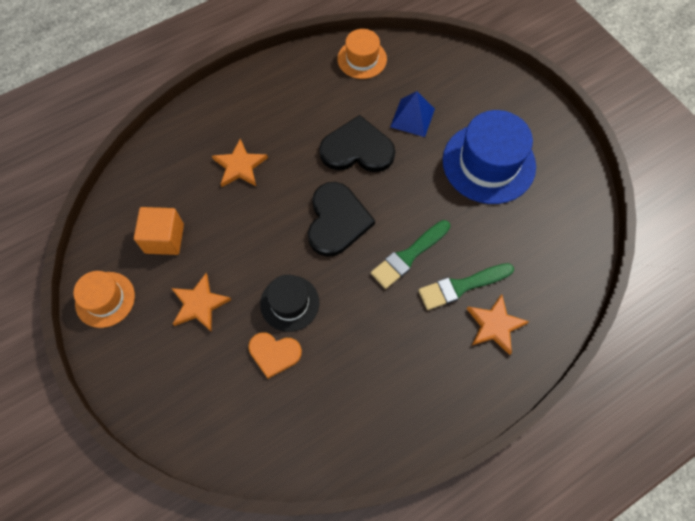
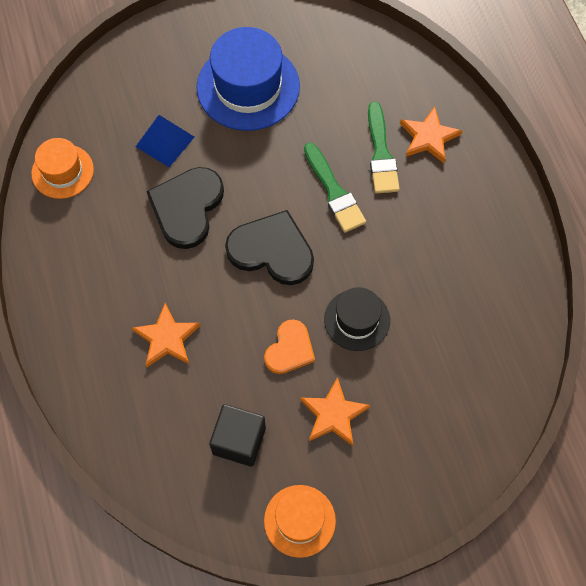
camera: 75 degrees left, 0 degrees up
orange cube [134,207,184,255] -> black cube [209,404,266,467]
orange heart [248,332,302,379] -> orange heart moved to [264,319,315,374]

